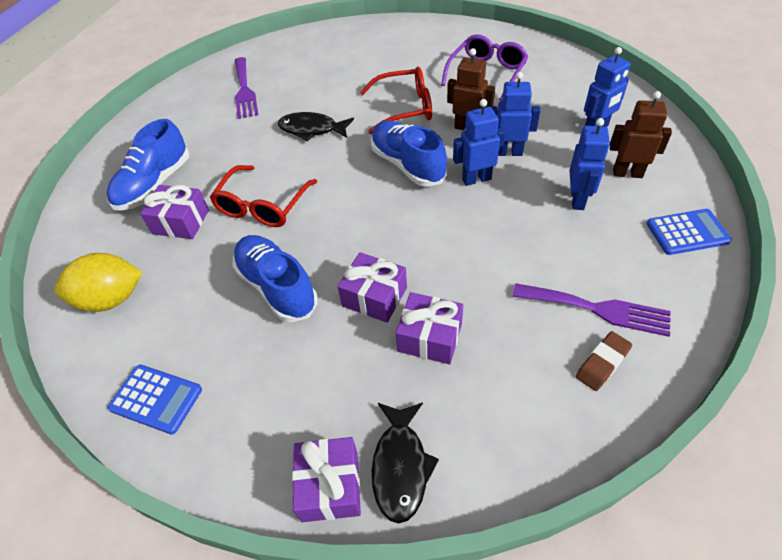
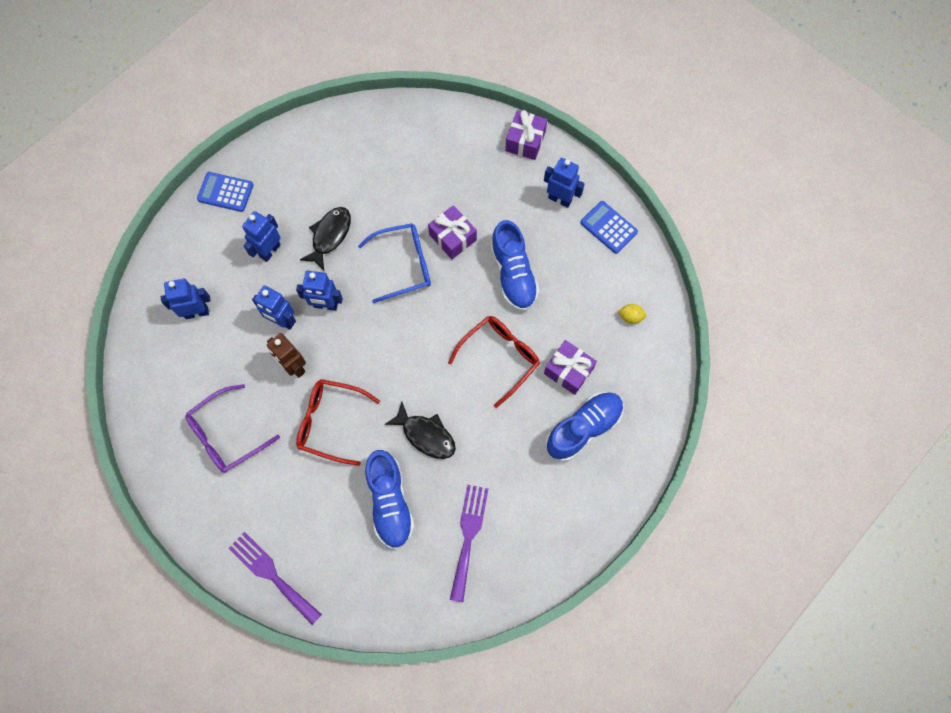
camera: 160 degrees left, 20 degrees up
yellow lemon [54,253,143,312] -> yellow lemon [618,304,646,324], size x0.47
blue shoe [371,121,447,187] -> blue shoe moved to [365,450,414,549]
black fish [372,402,439,524] -> black fish moved to [300,207,351,270]
purple gift [396,292,463,364] -> none
purple fork [513,283,671,337] -> purple fork moved to [228,532,322,625]
brown eraser [576,331,632,391] -> none
brown robot [609,91,672,178] -> none
none -> blue glasses [358,223,431,303]
none -> blue robot [544,158,585,208]

